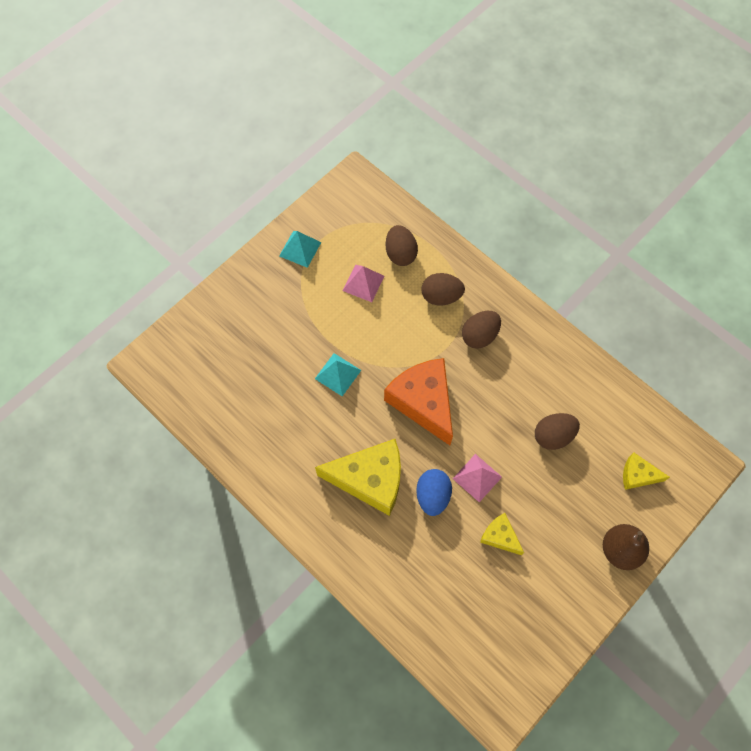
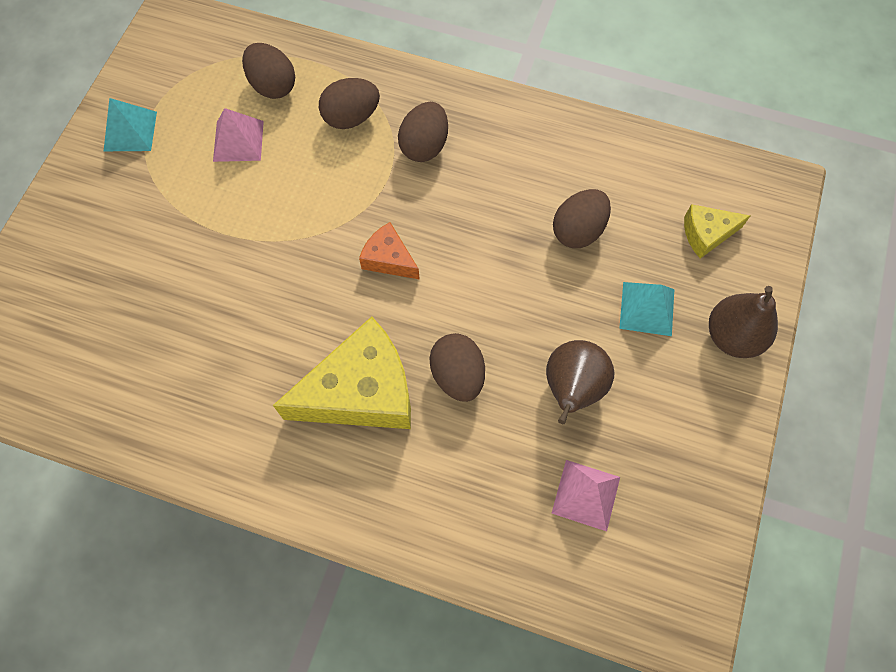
camera: 25 degrees left, 0 degrees up
turquoise pyramid [315,353,361,396] -> turquoise pyramid moved to [619,282,674,336]
orange cheese [384,358,453,445] -> orange cheese [359,222,420,280], size x0.50
blue egg [416,469,452,516] -> brown egg [429,333,485,402]
pink pyramid [453,454,502,502] -> pink pyramid moved to [552,460,620,531]
yellow cheese [480,513,524,555] -> brown pear [546,340,614,424]

